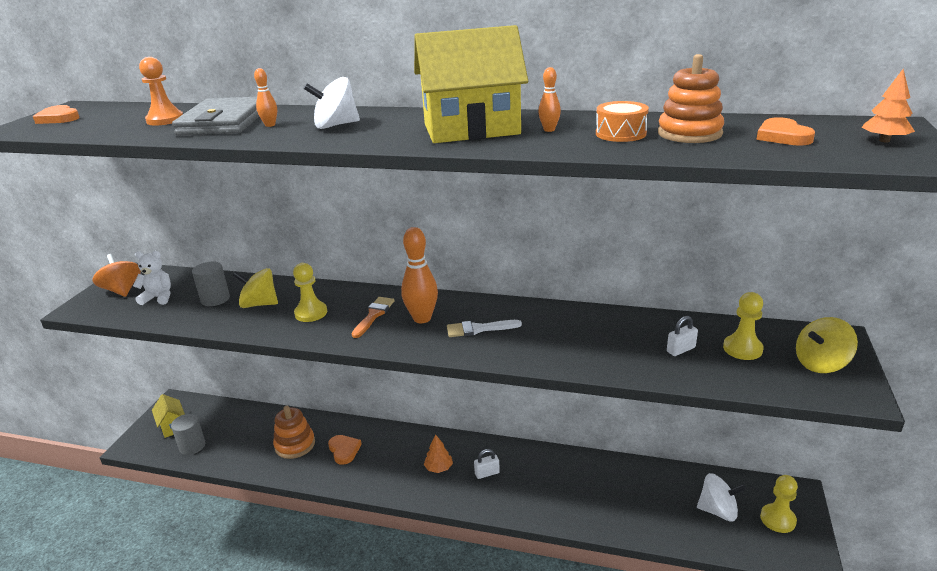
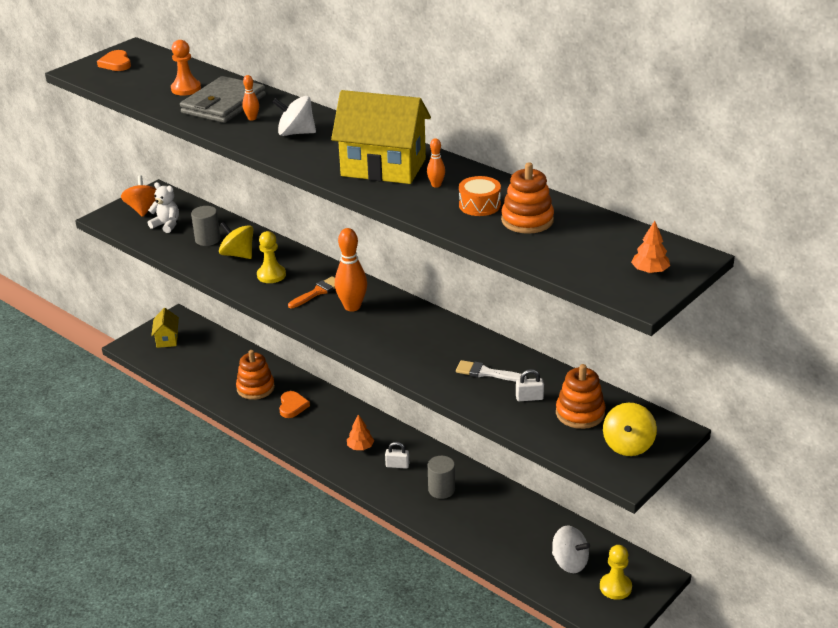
camera: 25 degrees right, 5 degrees up
grey cylinder [171,414,205,455] -> grey cylinder moved to [428,456,455,499]
white brush [447,320,522,337] -> white brush moved to [456,360,527,382]
yellow pawn [723,292,764,360] -> orange stacking toy [556,364,606,429]
orange heart [756,117,815,146] -> none
yellow spinning top [796,317,858,373] -> yellow spinning top turned 75 degrees counterclockwise [603,403,657,456]

